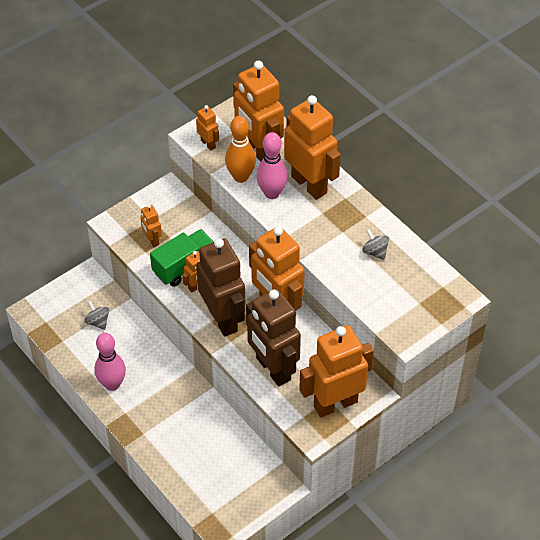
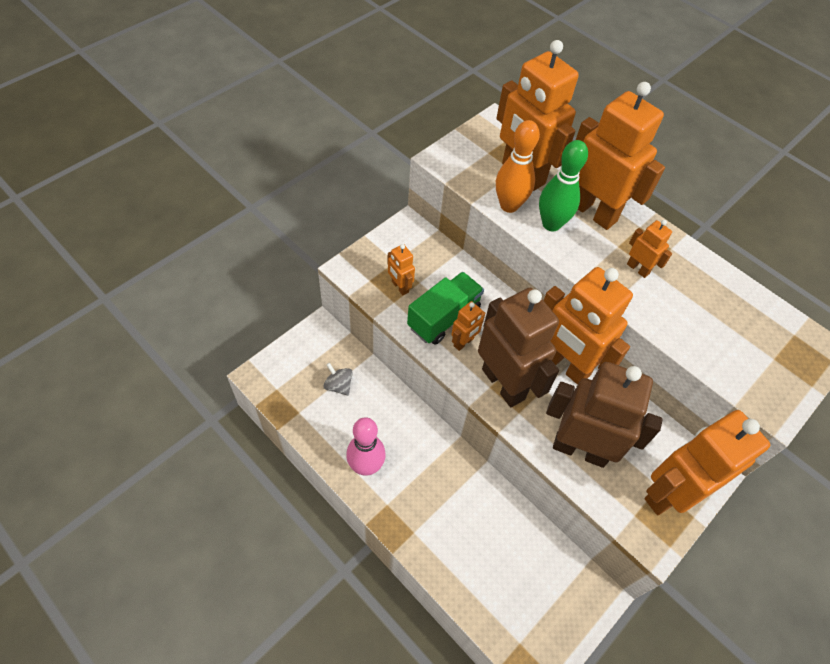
camera: 10 degrees left, 5 degrees up
orange robot [196,105,219,151] -> orange robot moved to [627,220,672,278]
brown robot [246,288,301,387] -> brown robot turned 150 degrees clockwise [546,362,663,468]
pink bowling pin [256,132,288,199] -> green bowling pin [539,140,588,231]
grey spinning top [362,229,389,260] -> none

